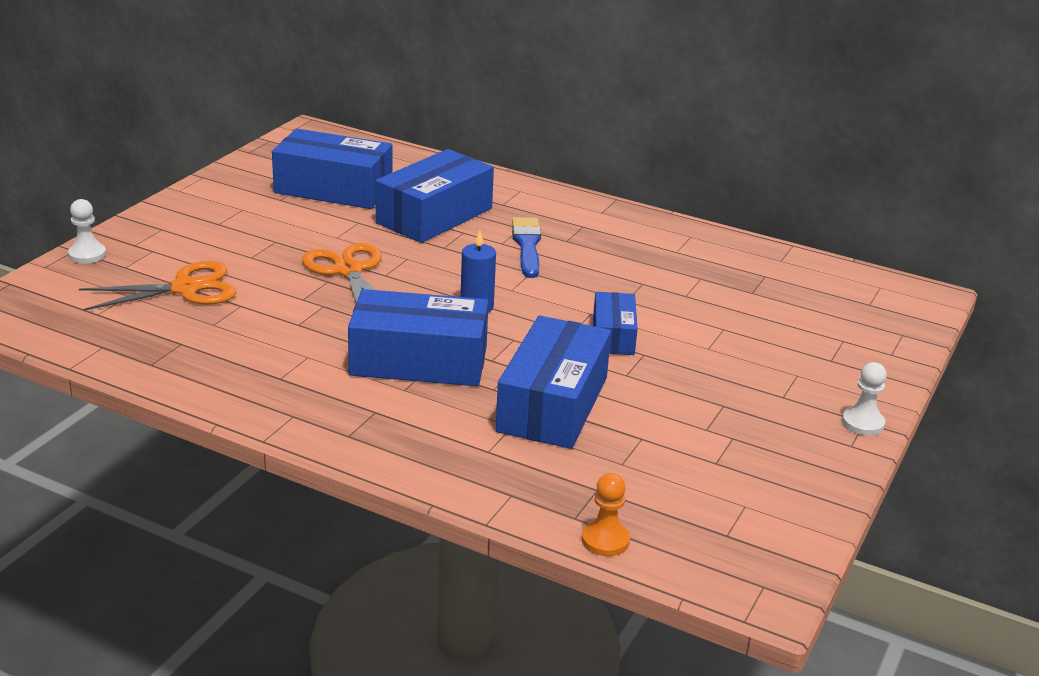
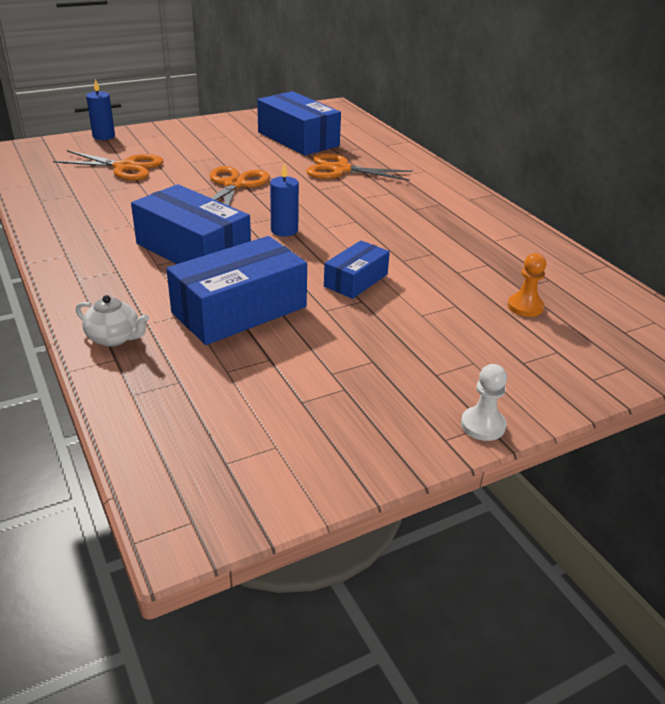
camera: 35 degrees right, 5 degrees up
white pawn [68,199,106,264] -> blue candle [86,79,115,140]
blue box [375,149,494,243] -> orange scissors [306,153,413,181]
blue brush [512,217,541,278] -> none
orange pawn [582,473,630,556] -> orange pawn moved to [508,253,546,317]
none -> white teapot [76,295,149,346]

